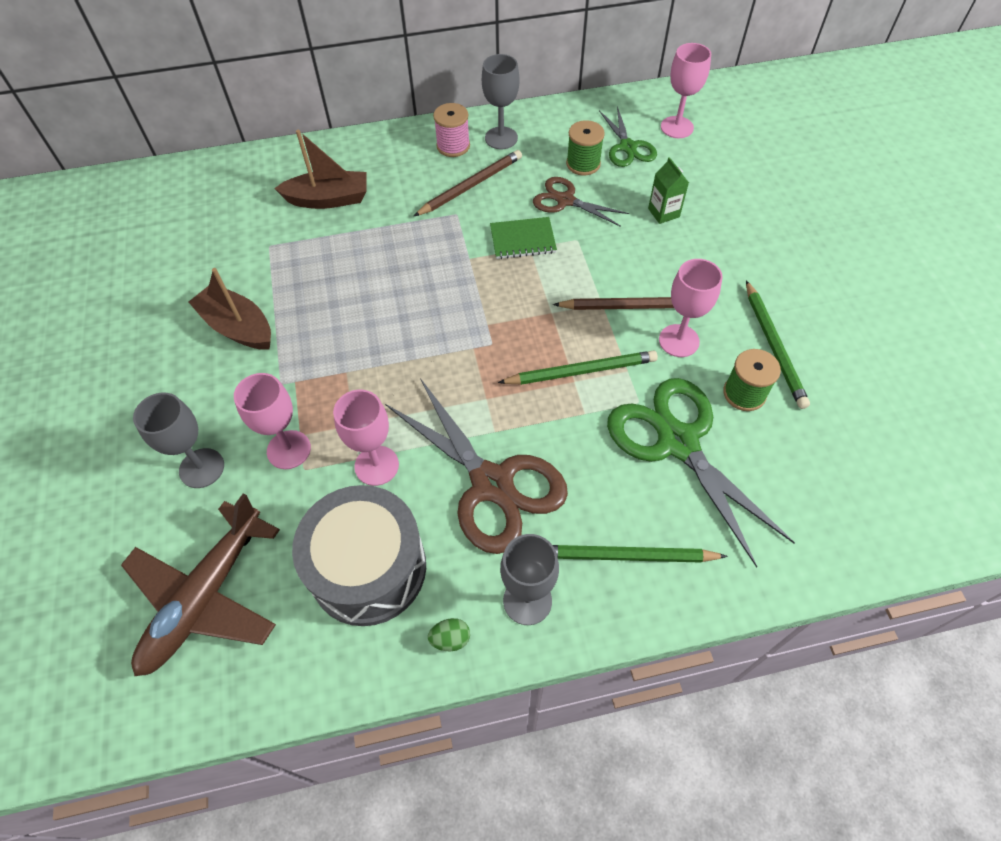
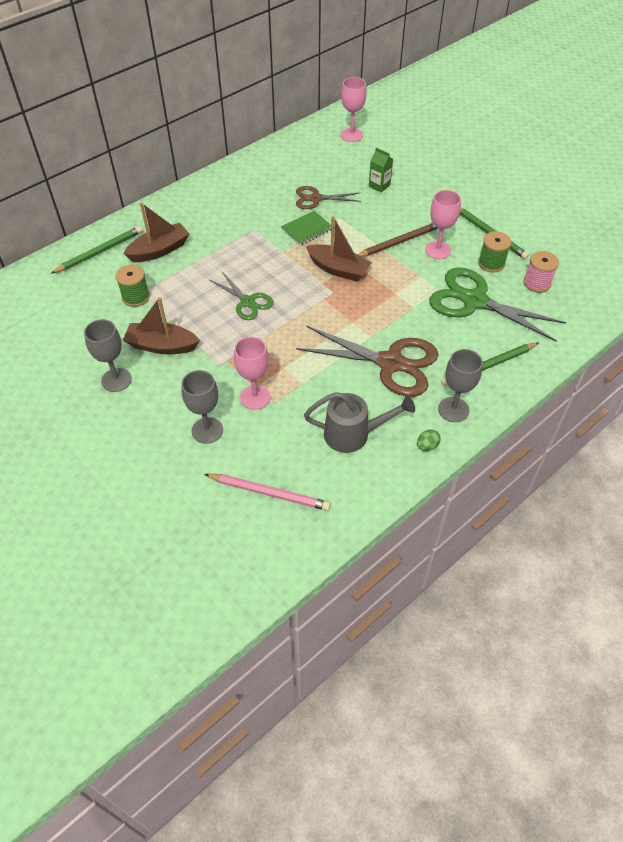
camera: 30 degrees left, 5 degrees down
brown plane [121,493,280,676] -> pink pencil [204,474,331,511]
grey drum [292,485,426,626] -> grey watering can [304,392,415,453]
pink goblet [333,390,399,486] -> none
brown pencil [414,150,522,216] -> none
pink spool [433,103,470,157] -> pink spool moved to [523,251,559,293]
grey goblet [482,54,519,149] -> grey goblet moved to [84,319,132,392]
green pencil [498,350,658,385] -> green pencil moved to [50,226,142,274]
green spool [566,120,605,175] -> green spool moved to [116,265,150,307]
green scissors [599,106,657,167] -> green scissors moved to [210,272,274,320]
none -> brown boat [306,216,372,281]

